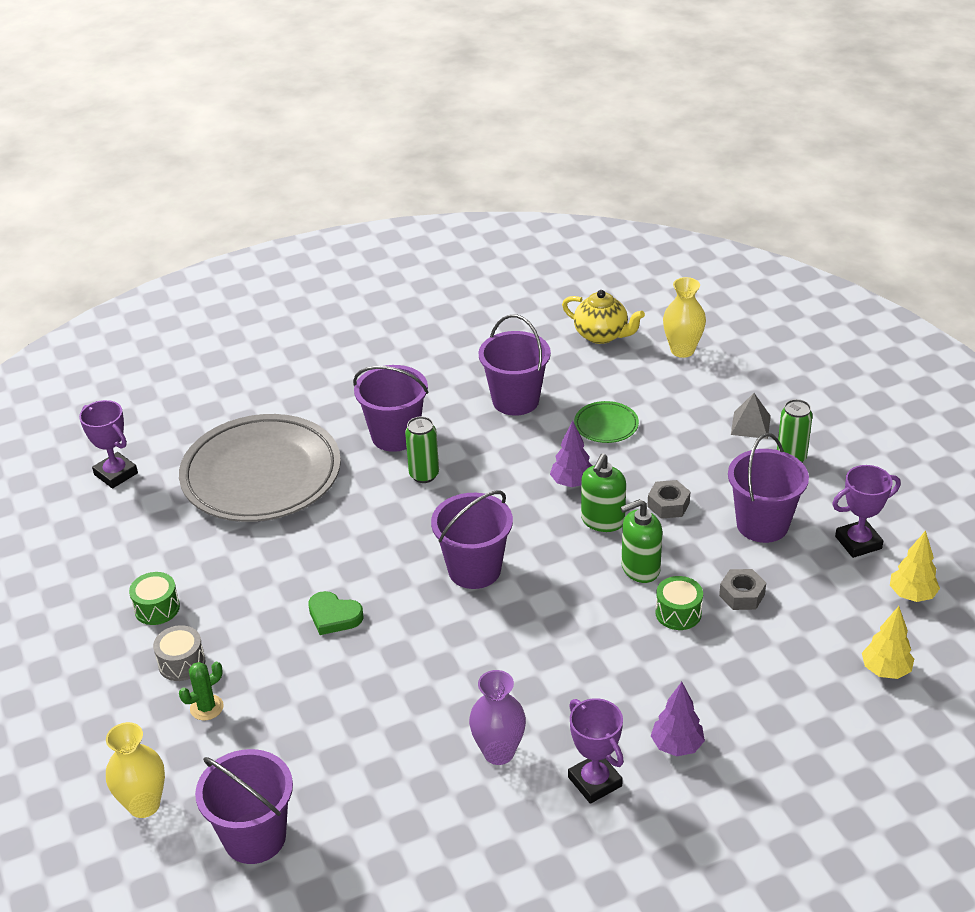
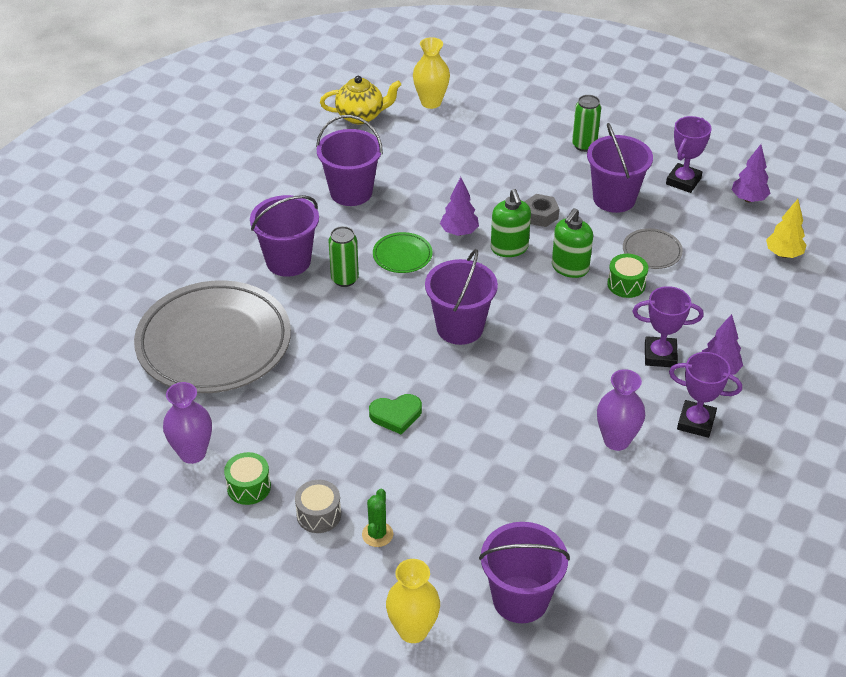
camera: 40 degrees left, 5 degrees up
purple trophy [79,400,138,488] -> purple trophy moved to [633,286,704,367]
green plate [574,401,639,443] -> green plate moved to [373,232,432,273]
grey nut [719,569,766,610] -> grey plate [623,228,683,269]
grey pyramid [731,393,771,439] -> none
yellow tree [890,531,940,602] -> purple tree [732,144,771,202]
none -> purple vase [163,382,212,464]

